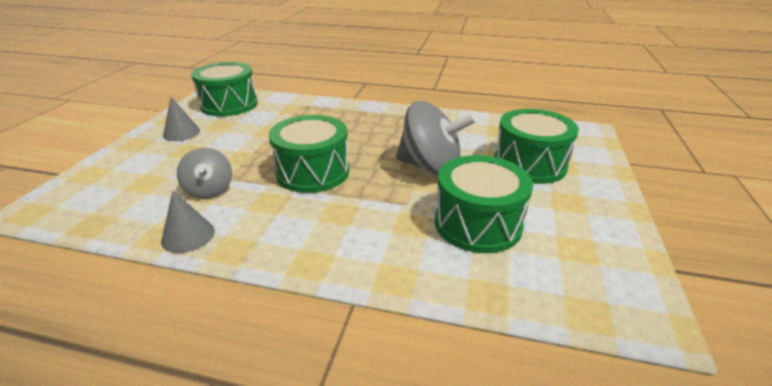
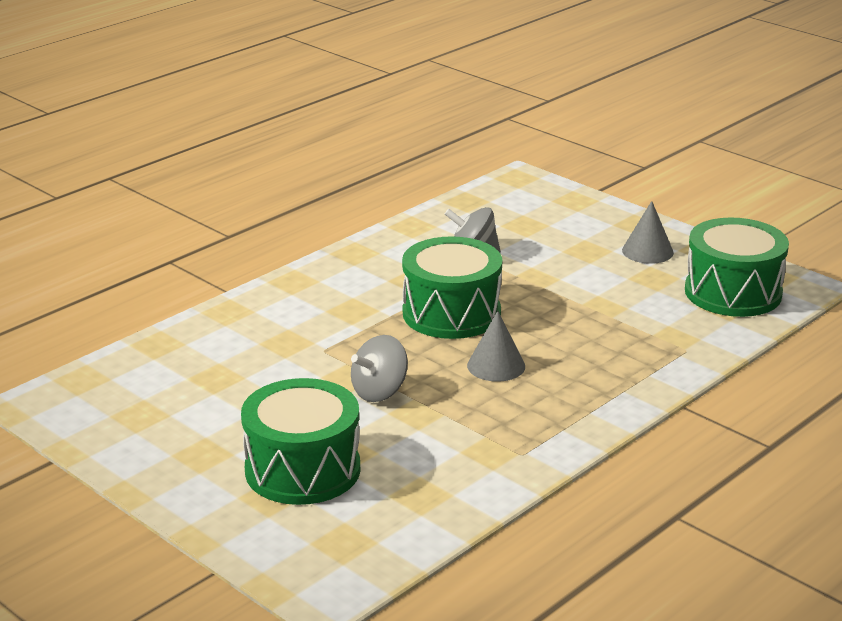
camera: 120 degrees right, 5 degrees down
grey cone [161,191,215,253] -> grey cone moved to [467,311,525,382]
grey spinning top [396,101,476,175] -> grey spinning top [351,335,408,402], size x0.59
green drum [435,155,533,253] -> none

